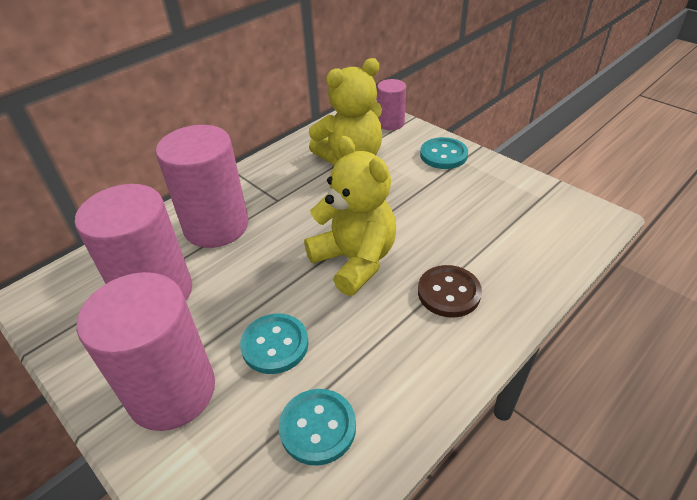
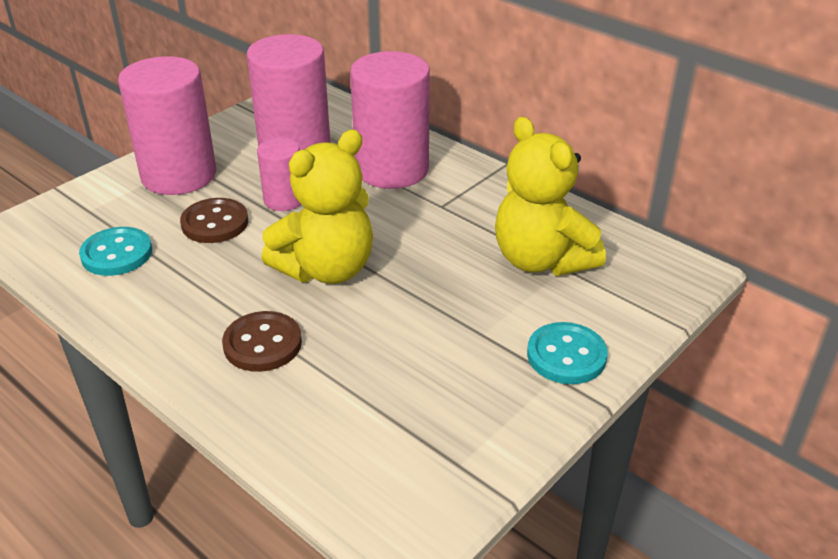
camera: 85 degrees right, 5 degrees down
turquoise button [240,313,309,374] -> brown button [180,198,248,243]
pink cylinder [377,79,406,130] -> pink cylinder moved to [257,138,301,211]

